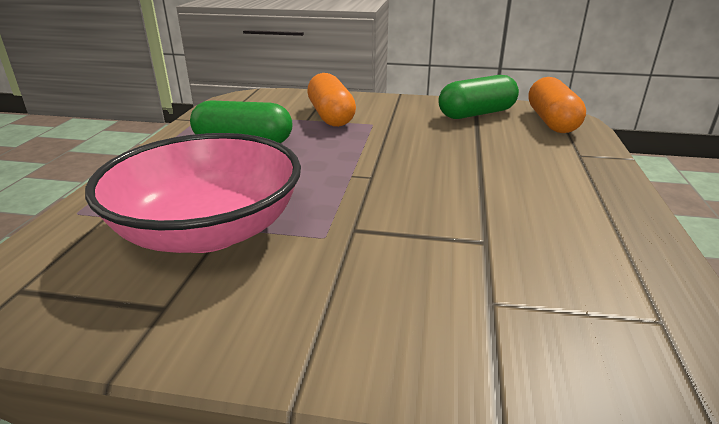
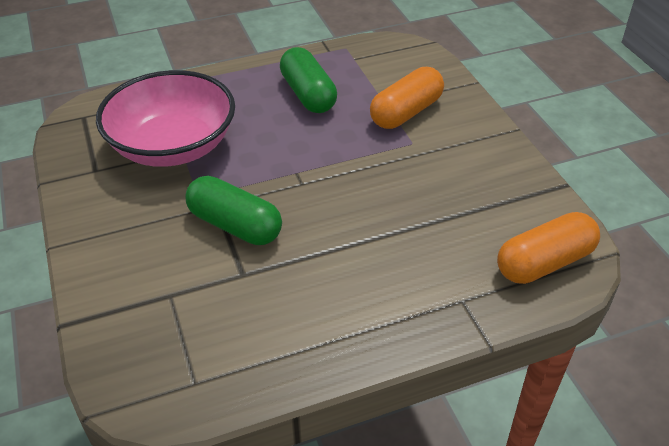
camera: 60 degrees right, 15 degrees up
green capsule [438,75,519,119] -> green capsule moved to [185,176,282,245]

